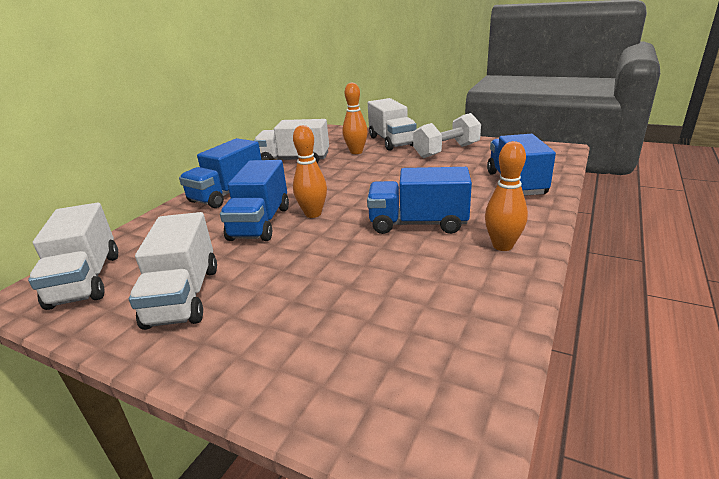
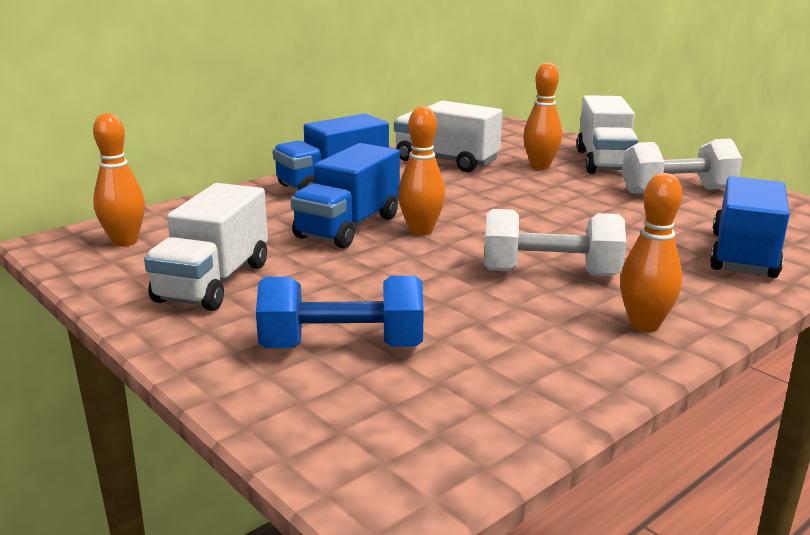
camera: 20 degrees right, 5 degrees down
white truck [28,203,118,310] -> orange bowling pin [93,113,145,247]
blue truck [367,167,472,234] -> white dumbbell [484,209,626,276]
none -> blue dumbbell [256,276,424,348]

